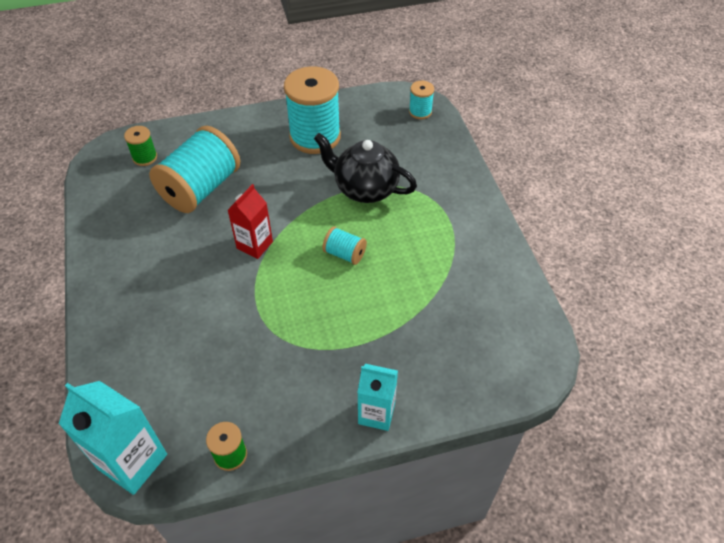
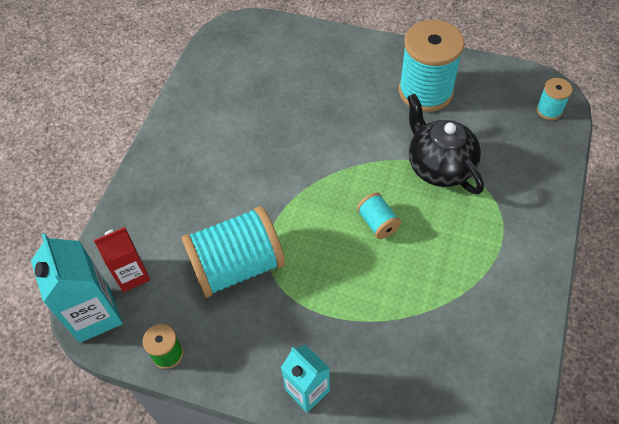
camera: 35 degrees right, 5 degrees up
green spool [124,126,157,166] -> none
turquoise spool [149,126,241,213] -> turquoise spool moved to [182,206,285,297]
red carton [228,184,273,259] -> red carton moved to [94,227,150,292]

